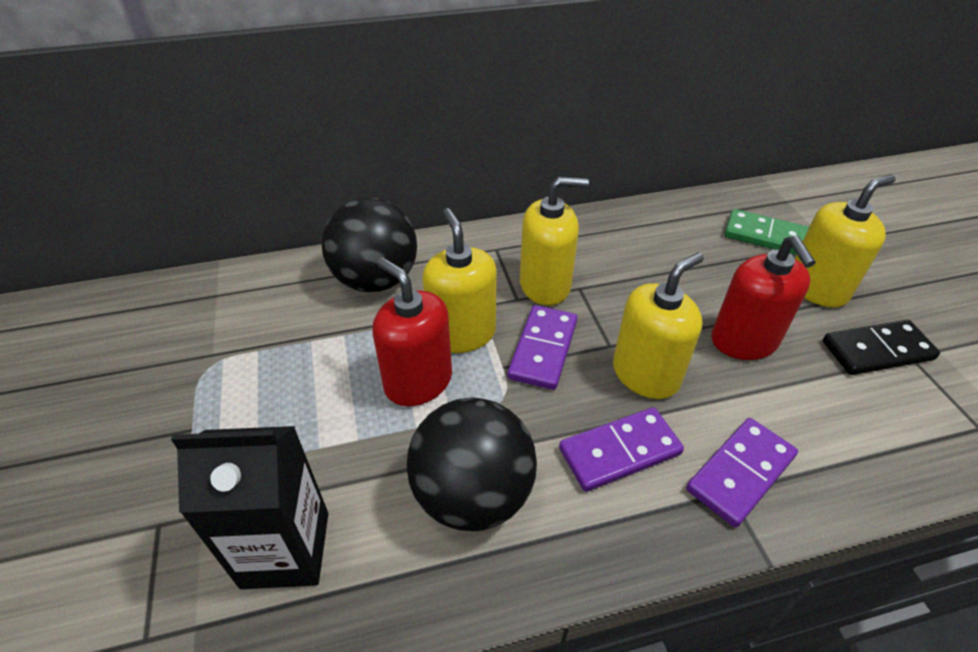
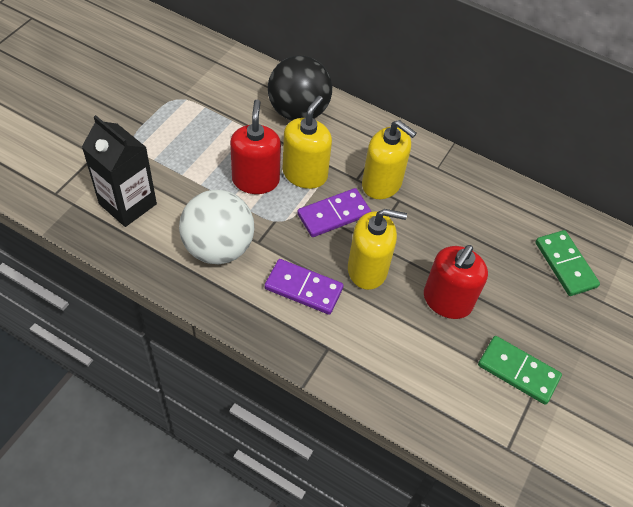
camera: 40 degrees right, 10 degrees up
black ball [407,397,537,531] -> white ball [179,190,255,264]
purple domino [686,418,798,527] -> none
yellow soap dispenser [795,175,896,308] -> none
black domino [823,320,940,375] -> green domino [478,336,562,405]

